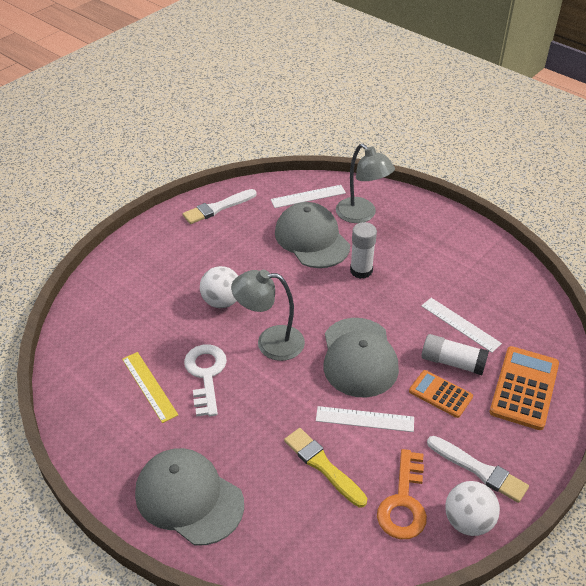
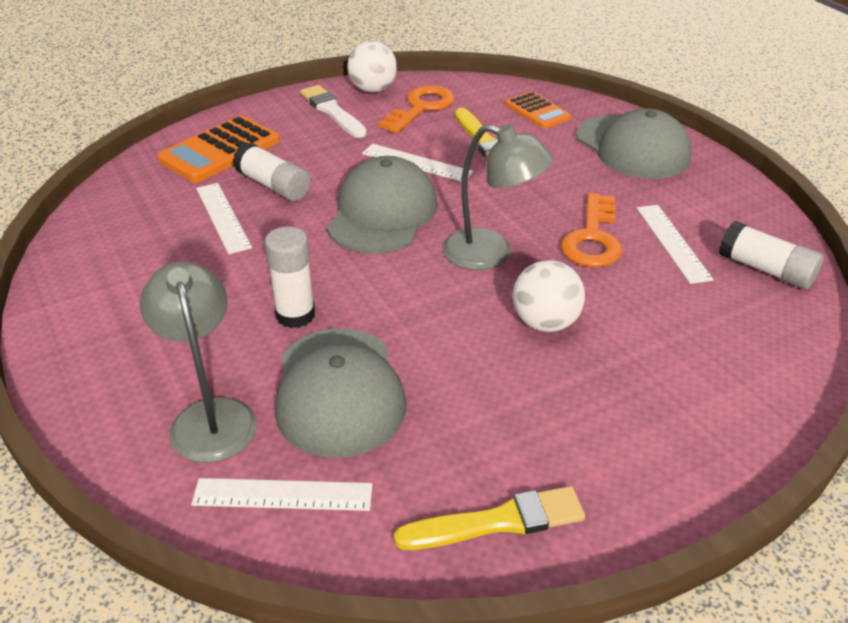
camera: 160 degrees left, 5 degrees down
yellow ruler [122,352,178,423] -> white ruler [636,205,714,284]
white brush [183,189,256,224] -> yellow brush [394,486,585,550]
white key [184,345,227,417] -> orange key [561,193,622,267]
orange calculator [409,370,473,418] -> orange calculator moved to [505,91,571,129]
none -> white glue stick [719,221,824,289]

